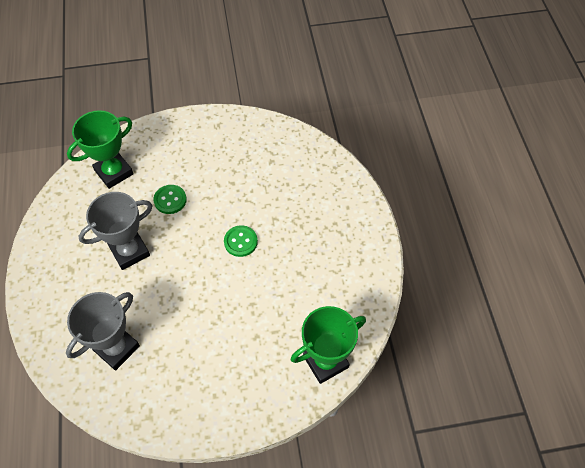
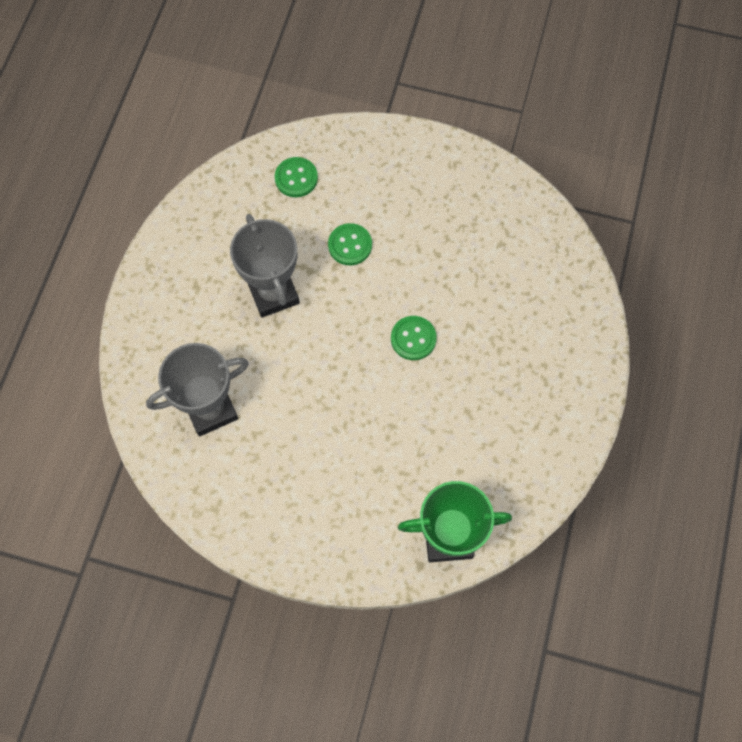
camera: 25 degrees right, 10 degrees up
green trophy [67,110,134,189] -> green button [275,157,318,197]
grey trophy [78,192,153,270] -> grey trophy turned 75 degrees clockwise [230,214,300,317]

